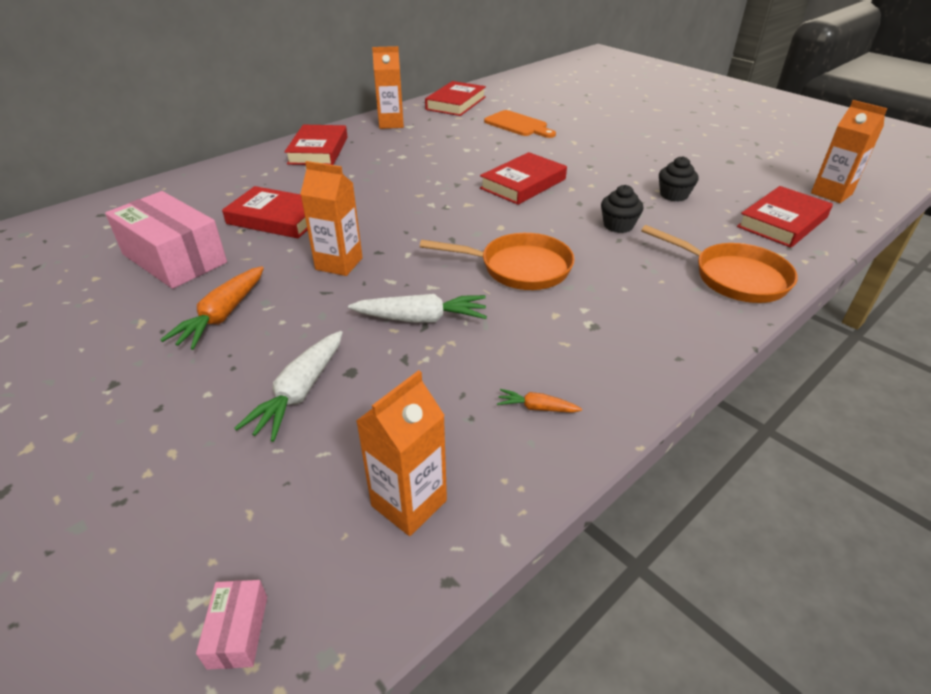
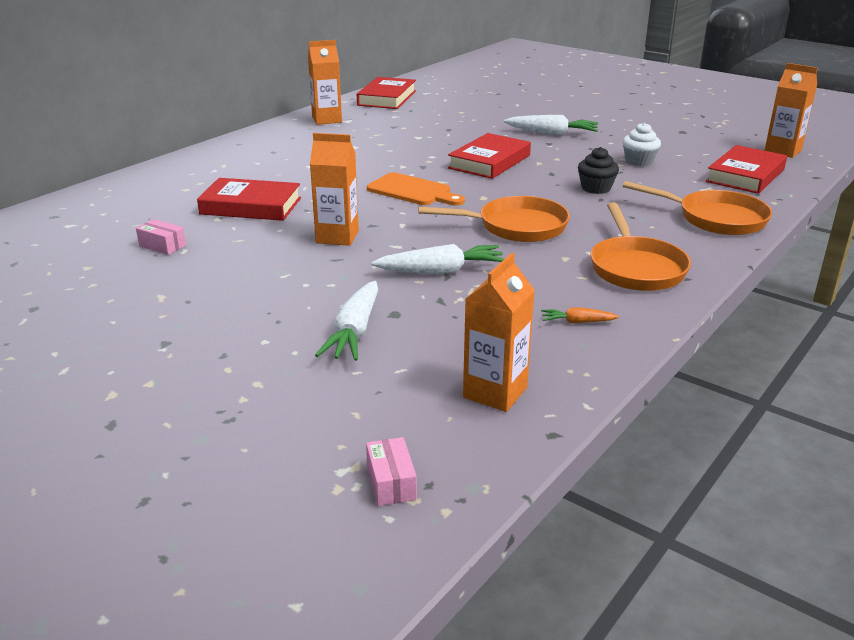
camera: 10 degrees left, 10 degrees down
pink box [105,191,227,289] -> pink box [136,219,186,255], size x0.40
orange carrot [160,266,264,350] -> none
red book [284,125,348,165] -> none
orange cutting board [484,110,556,138] -> orange cutting board moved to [367,172,465,206]
black cupcake [659,156,699,202] -> white cupcake [623,122,661,166]
none -> white carrot [504,115,598,136]
none -> orange pan [591,203,691,291]

